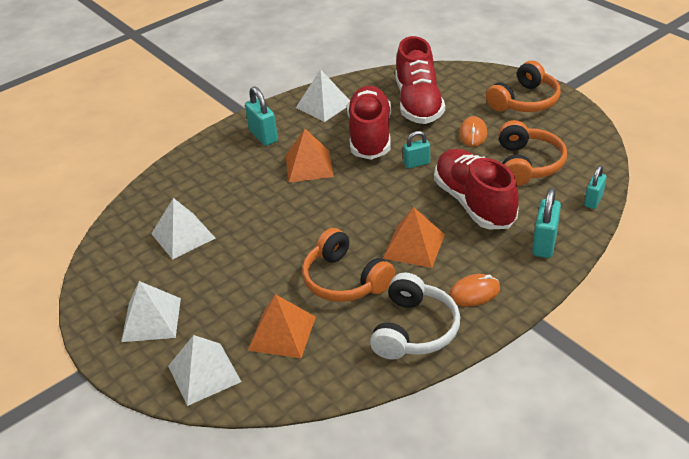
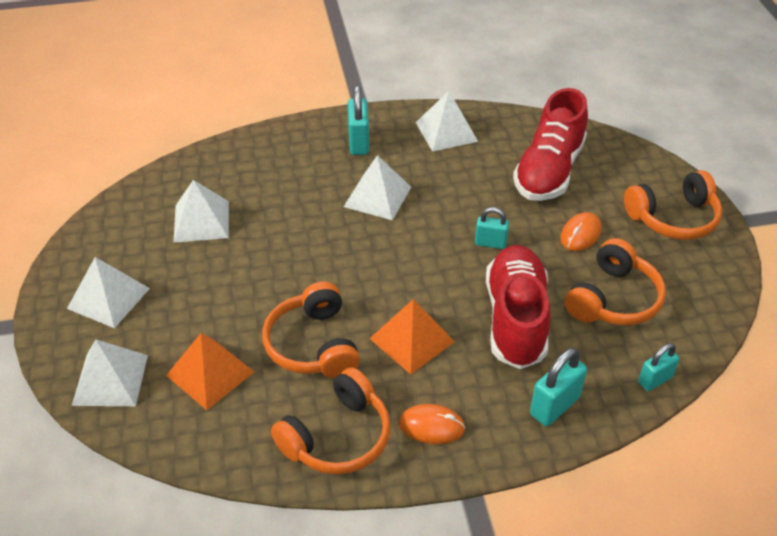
camera: 25 degrees right, 5 degrees up
orange pyramid [286,129,334,182] -> white pyramid [344,155,411,220]
red shoe [347,86,391,160] -> none
white headphones [370,273,460,360] -> orange headphones [271,367,391,474]

